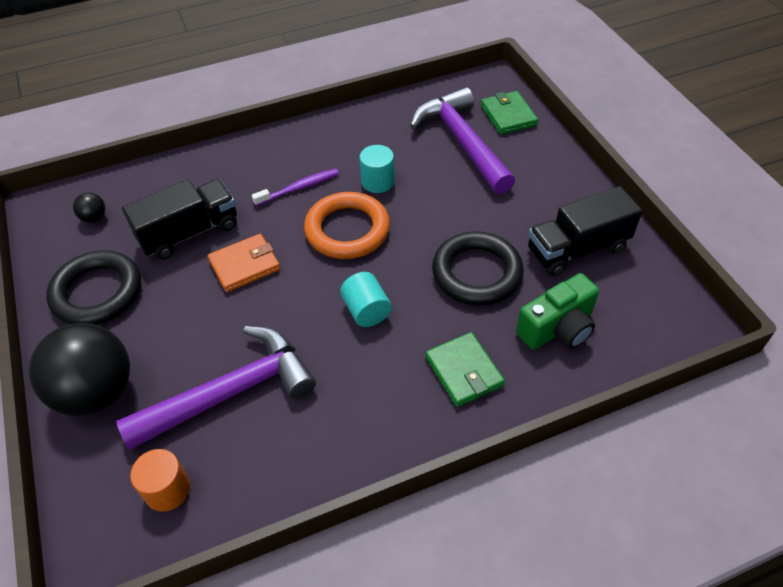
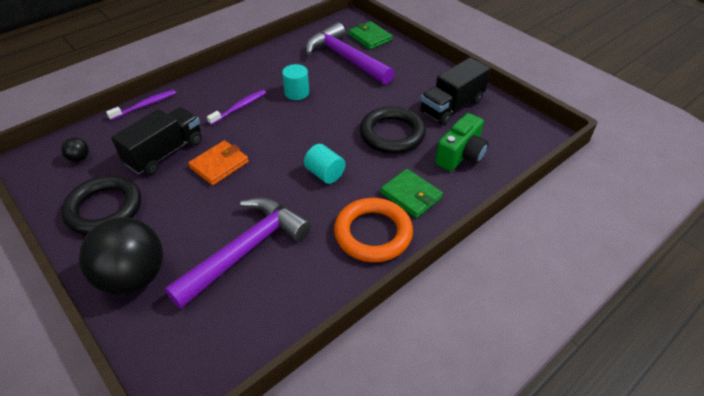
camera: 20 degrees left, 5 degrees down
orange cylinder [130,449,190,512] -> none
orange ring [304,192,390,259] -> orange ring moved to [334,198,413,262]
none -> purple toothbrush [106,90,176,120]

